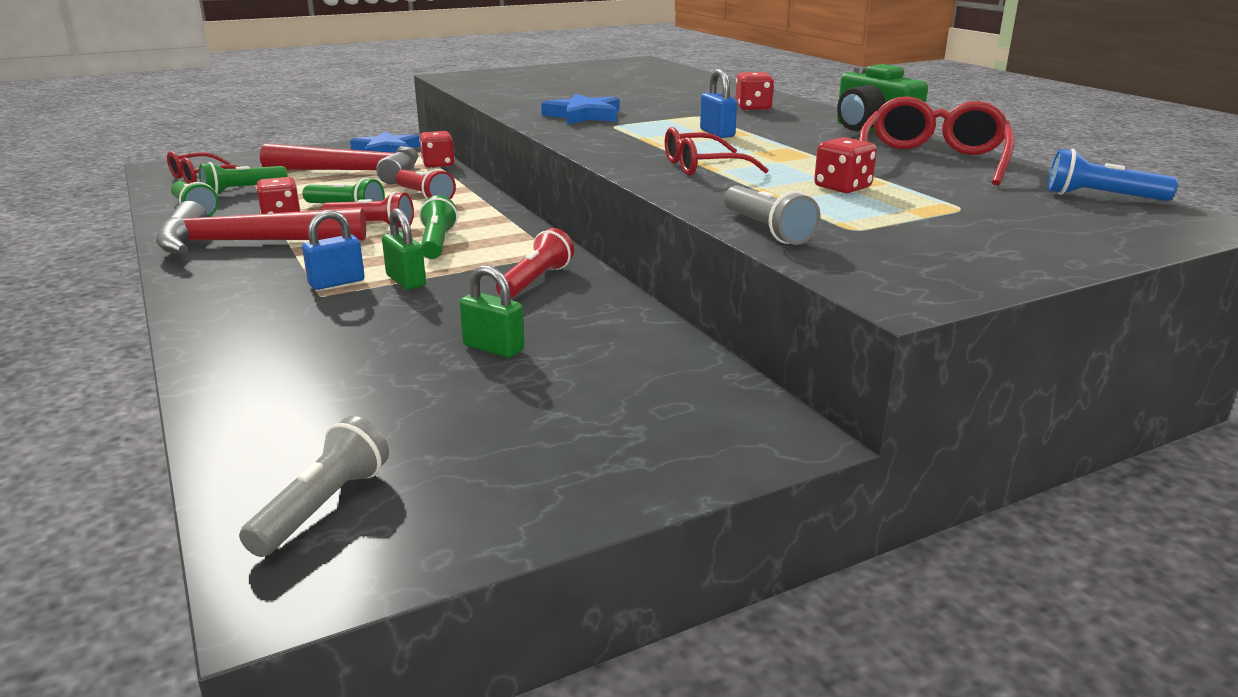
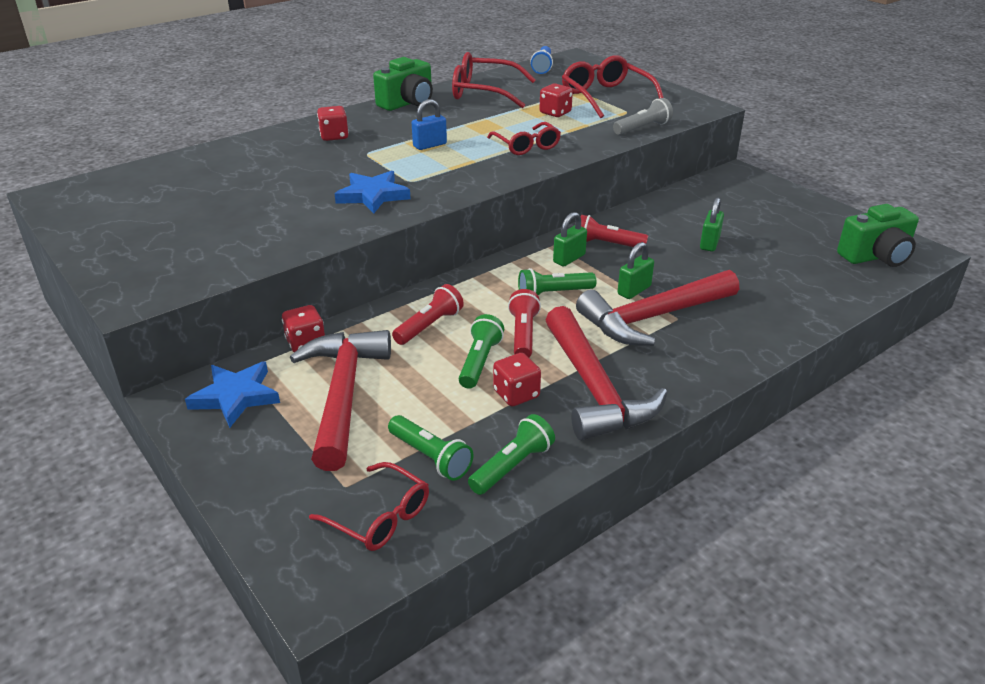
camera: 100 degrees left, 10 degrees up
grey flashlight [239,416,389,557] -> green camera [837,204,919,267]
blue padlock [302,210,365,290] -> red hammer [576,270,739,346]
none -> green padlock [553,212,587,266]
none -> red glasses [562,55,664,118]

